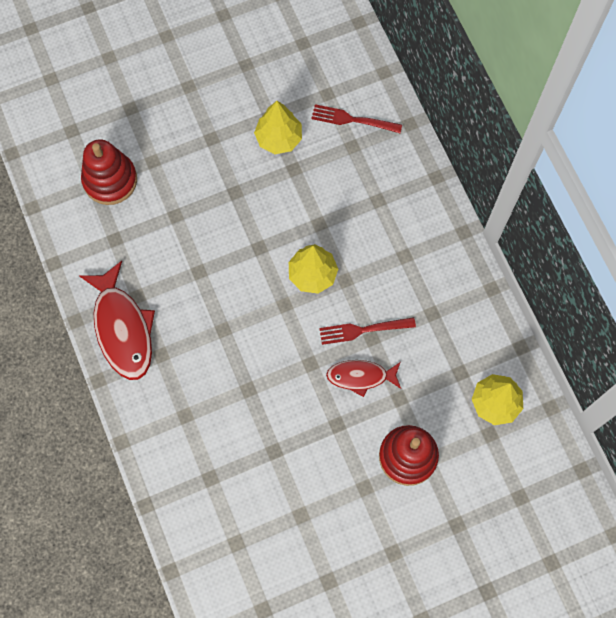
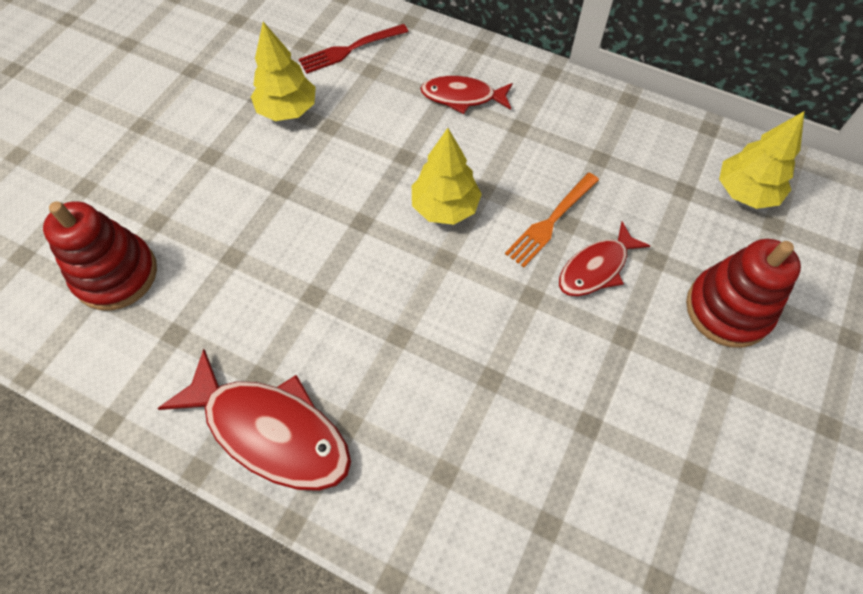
camera: 40 degrees left, 10 degrees down
red fork [319,317,416,345] -> orange fork [505,173,599,267]
none -> red fish [420,76,513,114]

